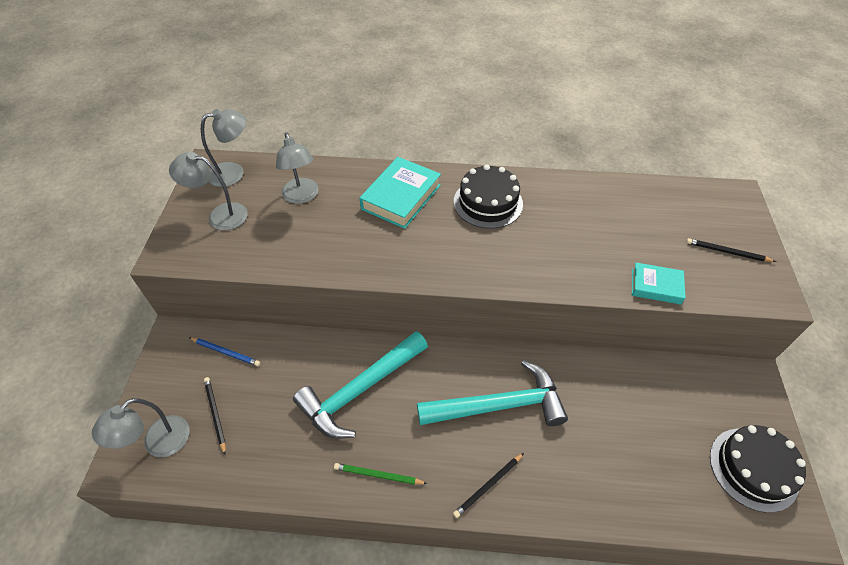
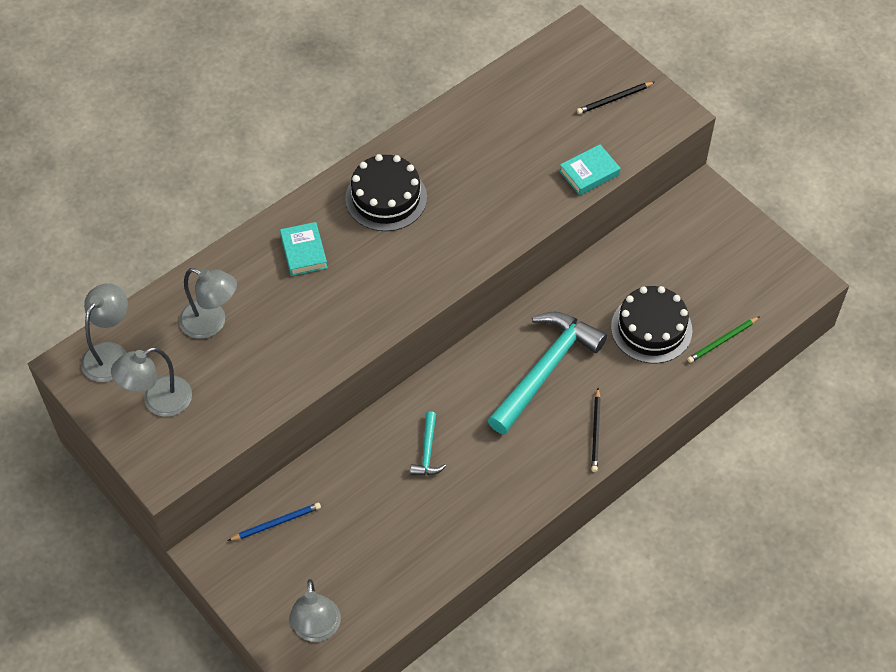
camera: 45 degrees left, 5 degrees up
black pencil [204,377,226,454] -> none
turquoise hammer [293,331,428,439] -> turquoise hammer [410,411,446,475], size x0.45
green pencil [334,463,428,485] -> green pencil moved to [687,317,759,363]
turquoise book [359,157,441,229] -> turquoise book [280,222,327,276], size x0.60
black cake [710,425,806,513] -> black cake moved to [611,286,693,363]

